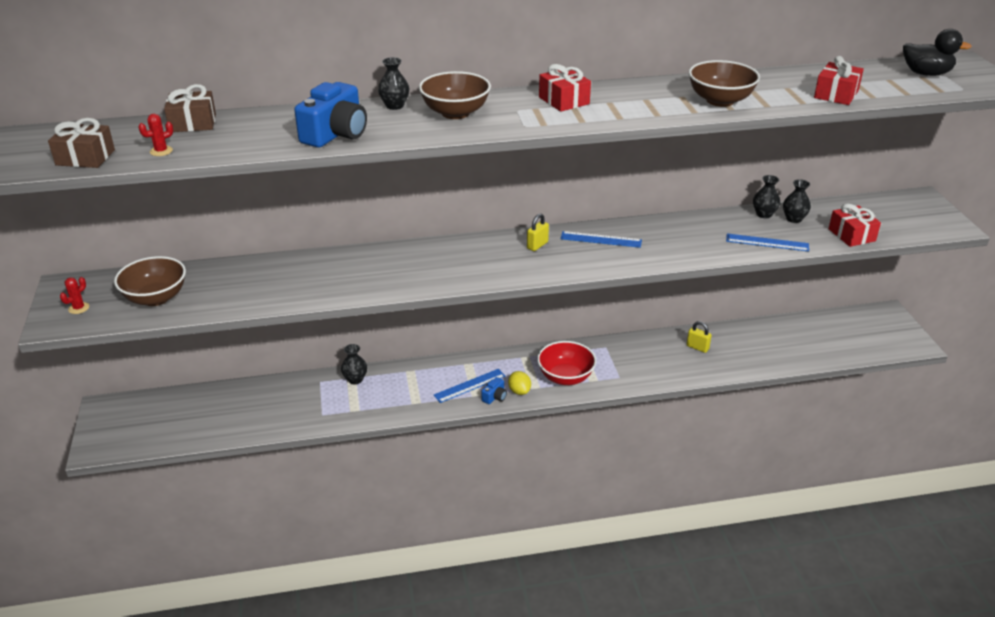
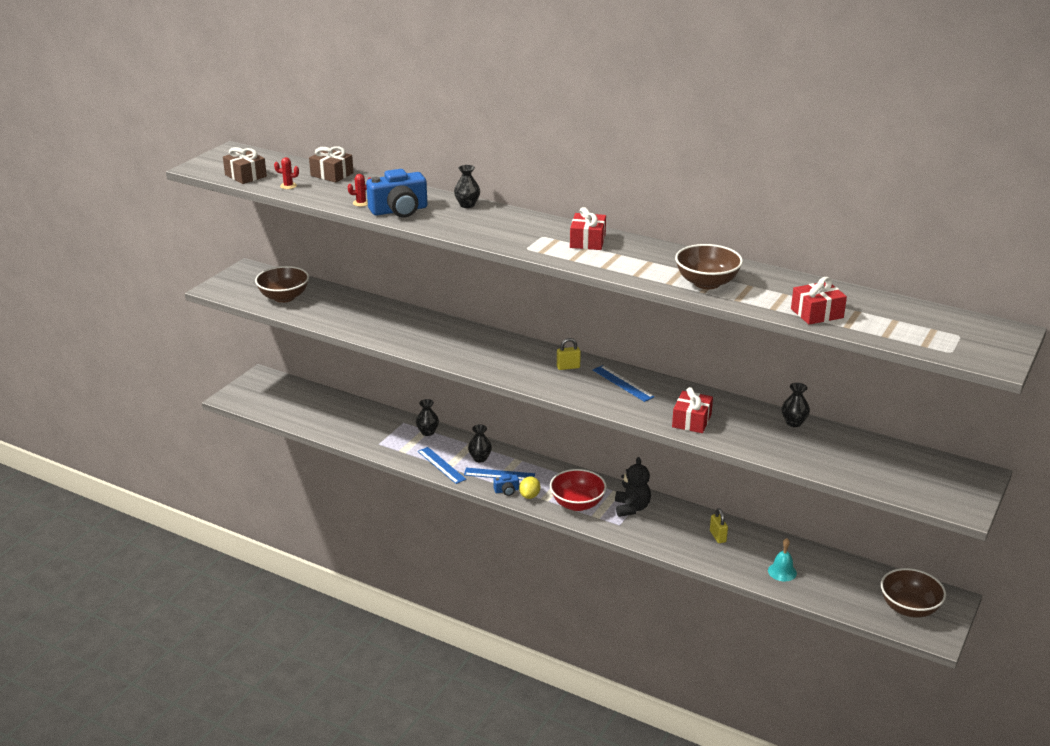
camera: 40 degrees right, 5 degrees down
red cactus [60,277,89,314] -> red cactus moved to [348,174,371,207]
brown bowl [419,71,491,119] -> brown bowl moved to [881,568,946,618]
blue ruler [726,233,809,252] -> blue ruler moved to [418,447,466,484]
black vase [783,179,811,223] -> black vase moved to [468,425,492,462]
red gift [829,204,881,247] -> red gift moved to [672,387,713,433]
black duck [903,29,972,76] -> none
none -> black teddy bear [615,457,651,517]
none -> turquoise bell [768,538,797,581]

